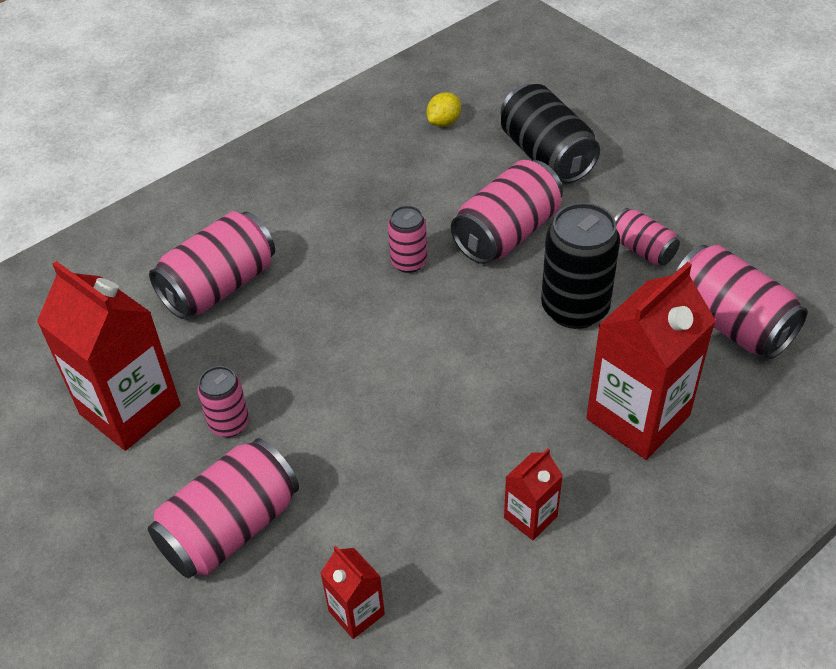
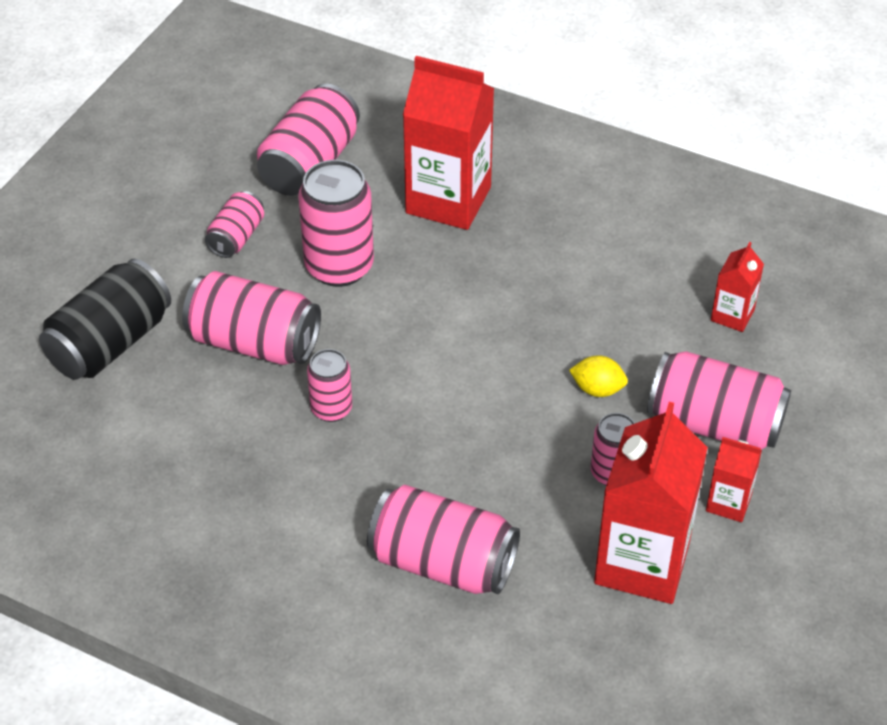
camera: 115 degrees left, 0 degrees up
yellow lemon [426,92,461,127] -> yellow lemon moved to [569,355,628,397]
red carton [504,449,563,540] -> red carton moved to [706,437,762,522]
black can [541,203,620,329] -> pink can [298,160,374,287]

